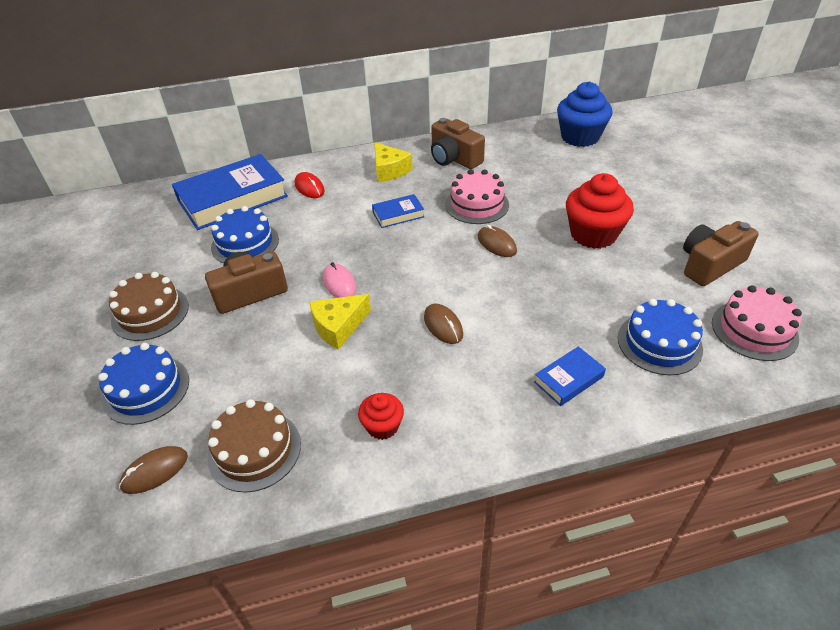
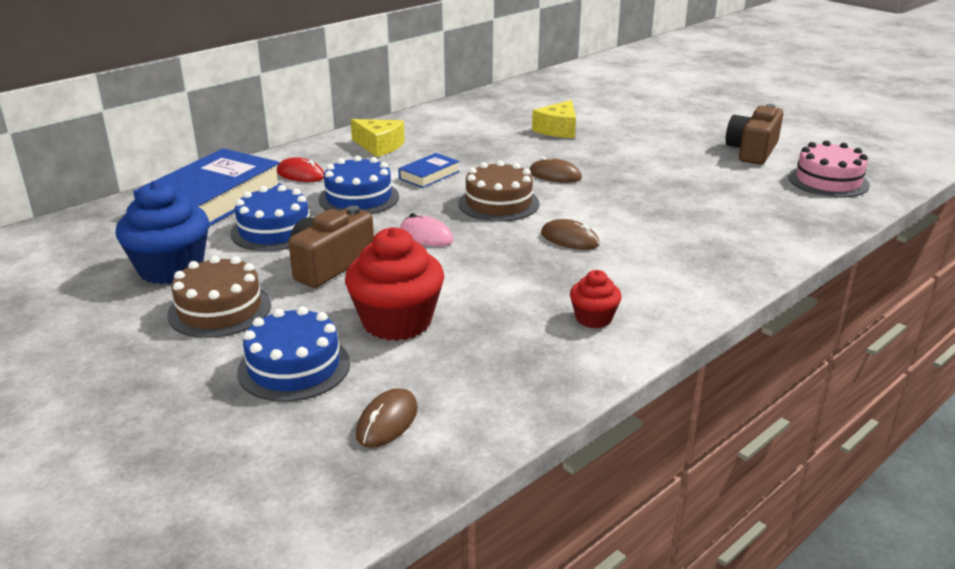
camera: 30 degrees left, 15 degrees down
brown cake [207,399,301,492] -> brown cake moved to [458,160,540,222]
yellow cheese [309,294,371,350] -> yellow cheese moved to [532,100,576,138]
brown camera [431,118,485,169] -> none
pink cake [445,169,509,224] -> none
blue book [534,346,606,406] -> none
blue cupcake [557,81,613,147] -> blue cupcake moved to [116,181,209,284]
red cupcake [566,173,634,249] -> red cupcake moved to [345,227,444,341]
blue cake [618,299,703,375] -> blue cake moved to [319,156,399,214]

